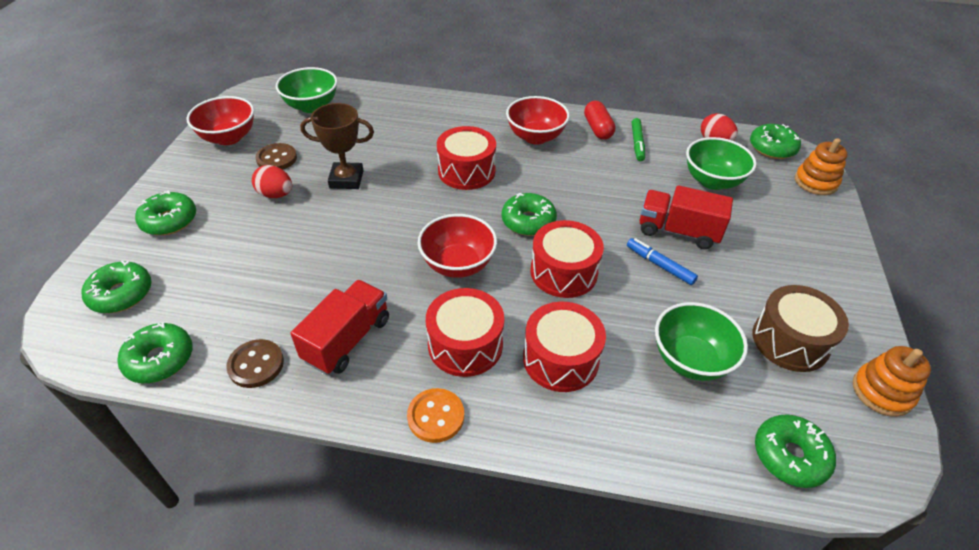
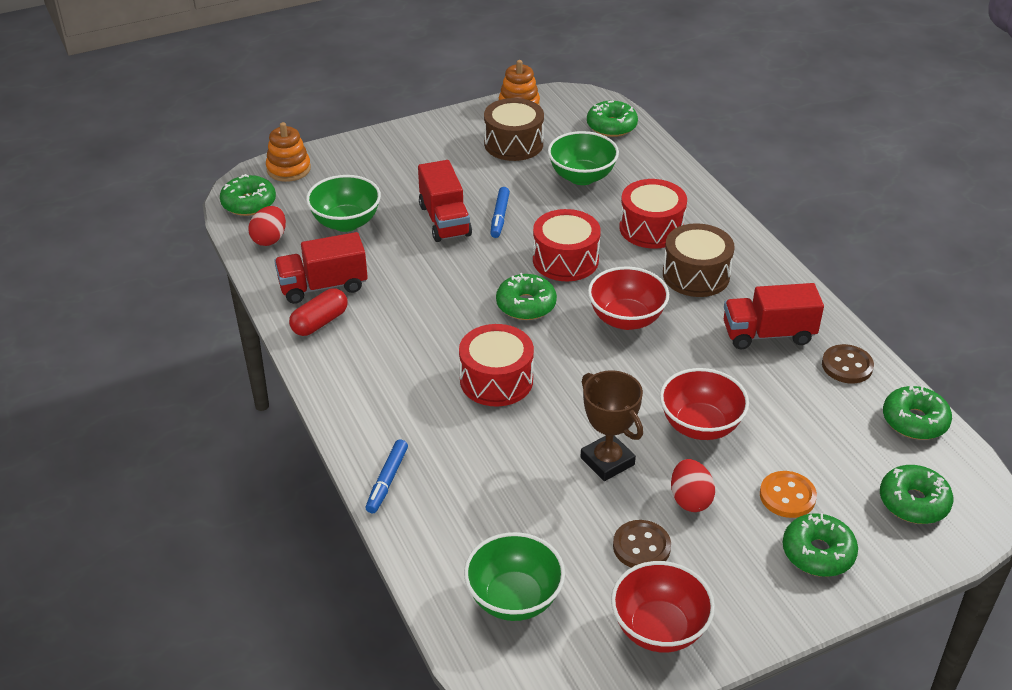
camera: 125 degrees left, 5 degrees down
orange button [407,388,464,443] -> orange button moved to [760,471,817,518]
red drum [426,288,504,377] -> brown drum [663,223,734,297]
red bowl [506,96,570,144] -> red bowl moved to [660,368,749,440]
green marker [632,118,645,161] -> red truck [274,232,368,304]
none -> blue marker [365,439,408,513]

